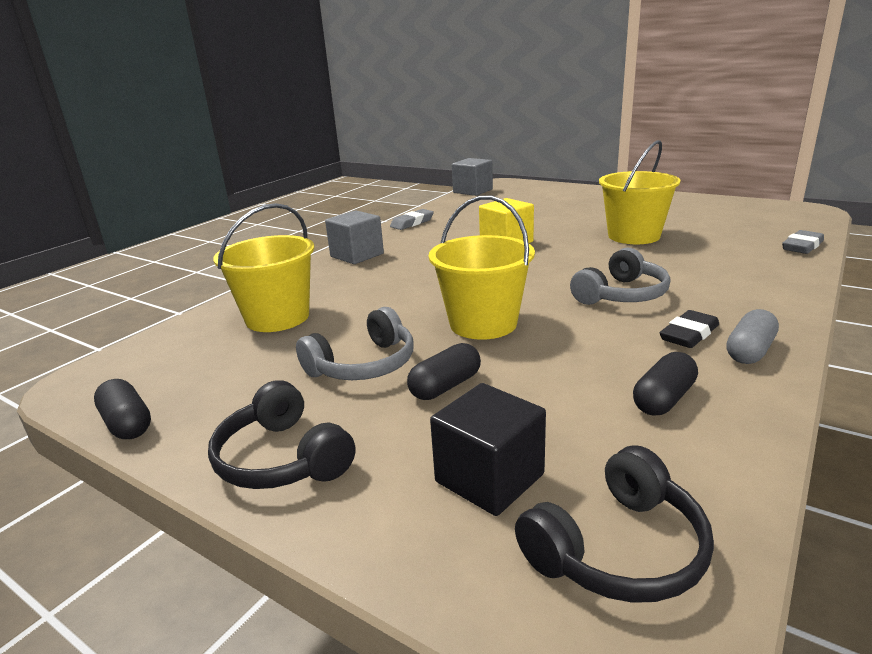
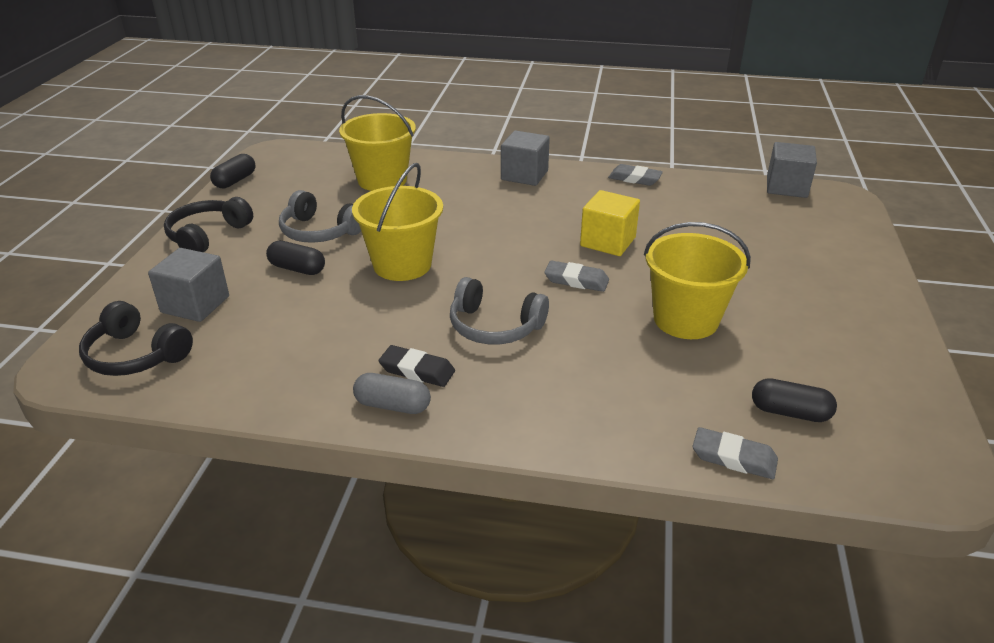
camera: 65 degrees right, 10 degrees up
black cube [430,383,546,516] -> grey cube [148,248,229,322]
black capsule [633,352,698,415] -> black capsule moved to [752,378,837,422]
none -> grey eraser [544,260,609,292]

